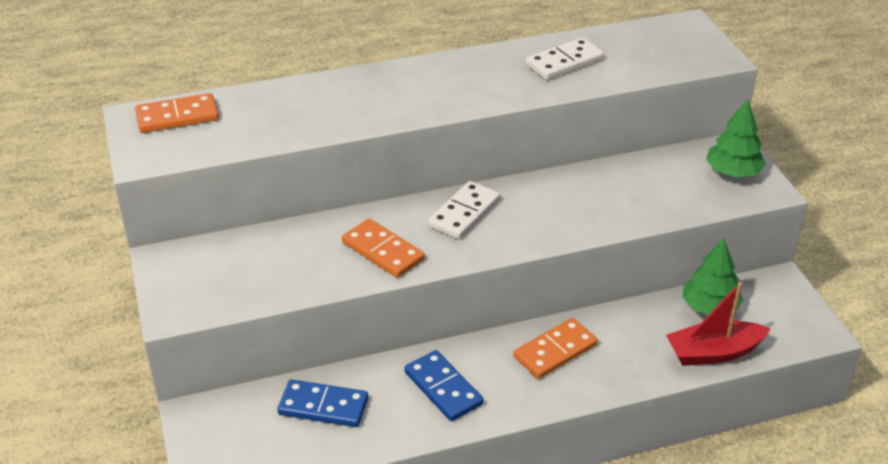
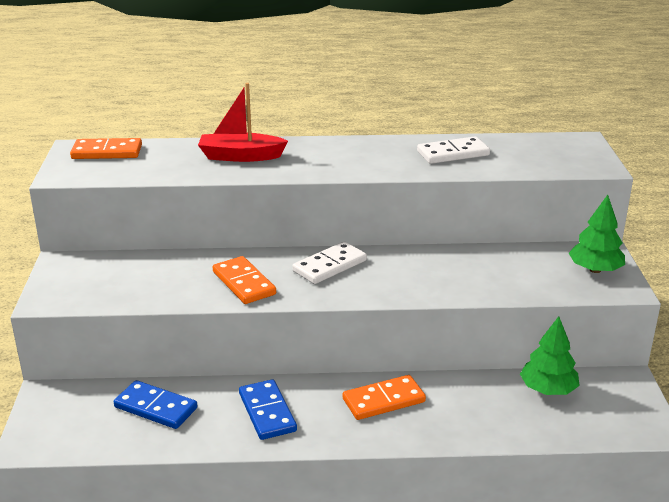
camera: 15 degrees right, 10 degrees down
red boat [666,282,770,366] -> red boat moved to [198,83,288,162]

